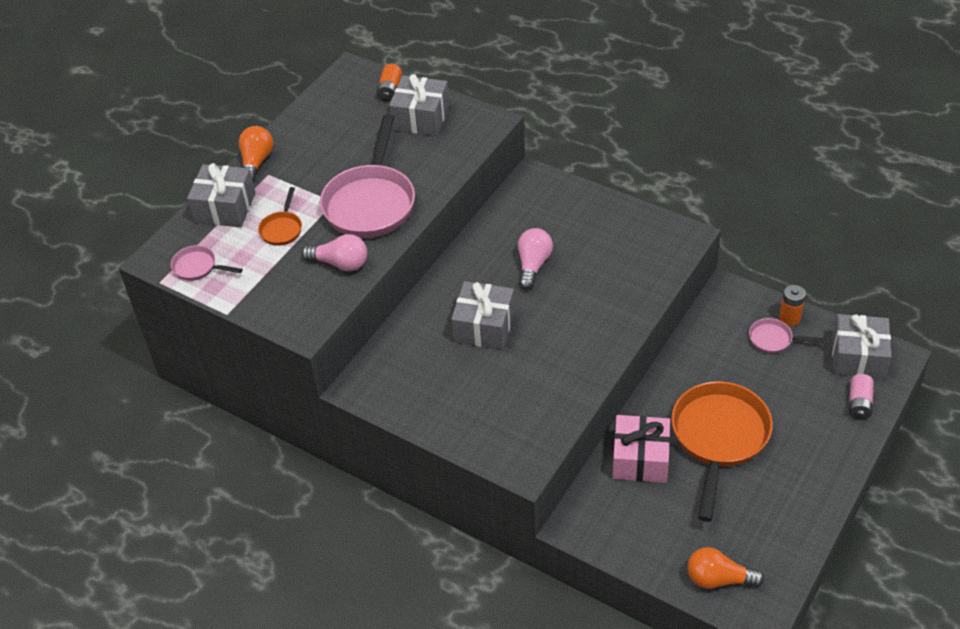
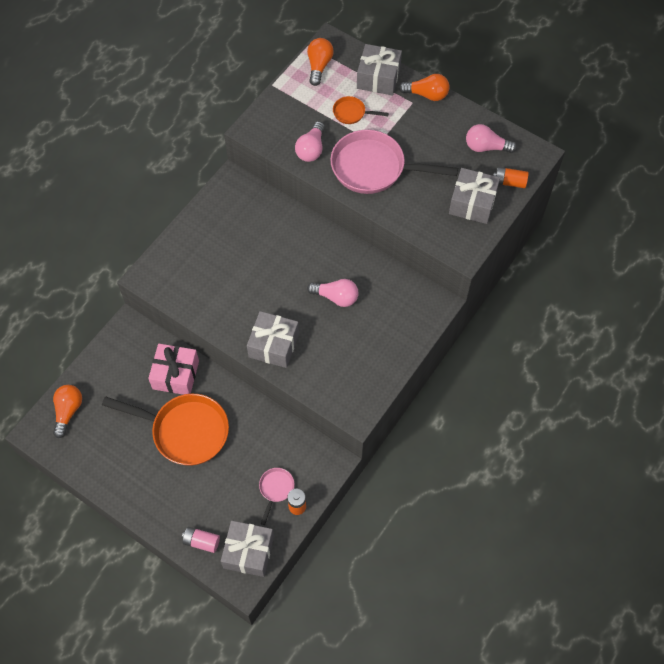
camera: 90 degrees right, 15 degrees up
pink pan [171,245,243,281] -> orange light bulb [307,38,334,86]
grey gift [451,281,515,350] -> grey gift moved to [247,311,299,368]
none -> pink light bulb [466,124,517,153]

